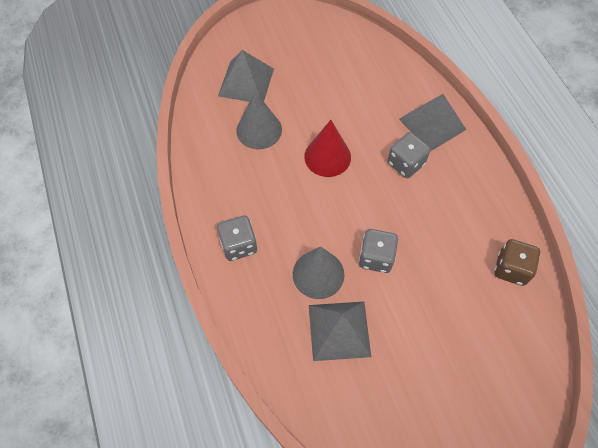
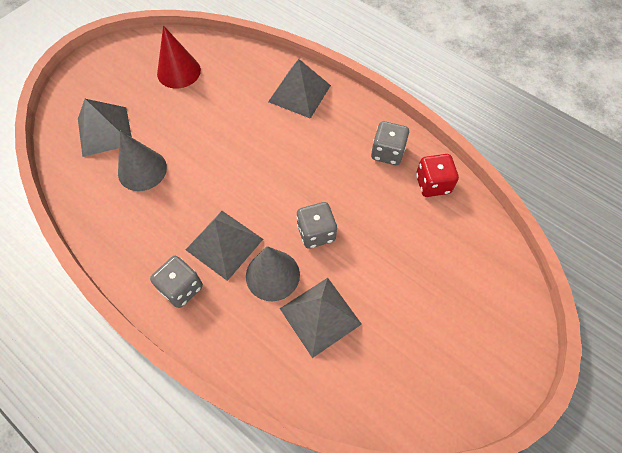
camera: 30 degrees left, 0 degrees up
red cone [304,120,351,177] -> red cone moved to [157,25,201,89]
grey dice [387,132,430,178] -> grey dice moved to [371,121,409,165]
brown dice [495,239,540,286] -> red dice [416,154,459,197]
none -> grey pyramid [186,211,263,281]

